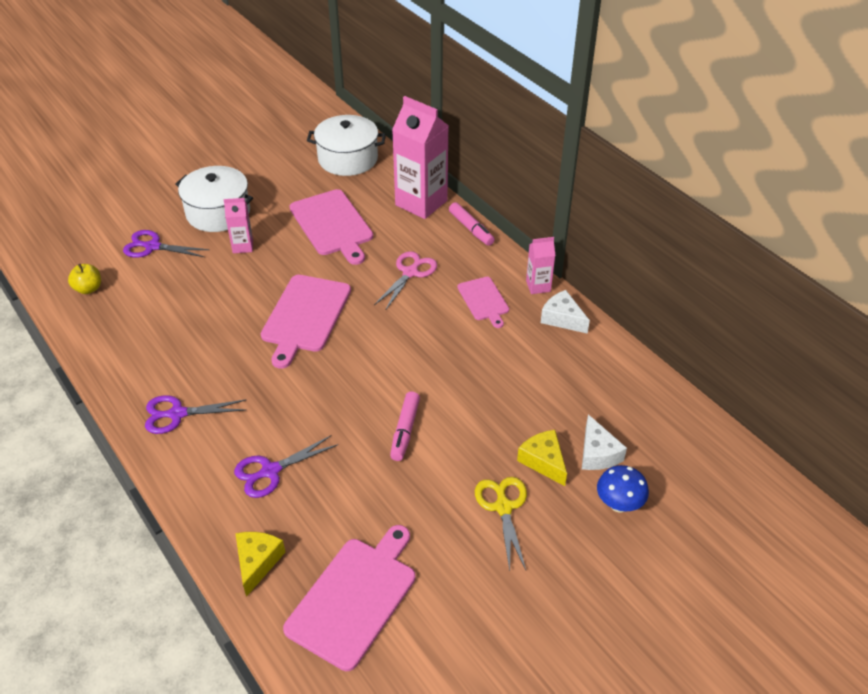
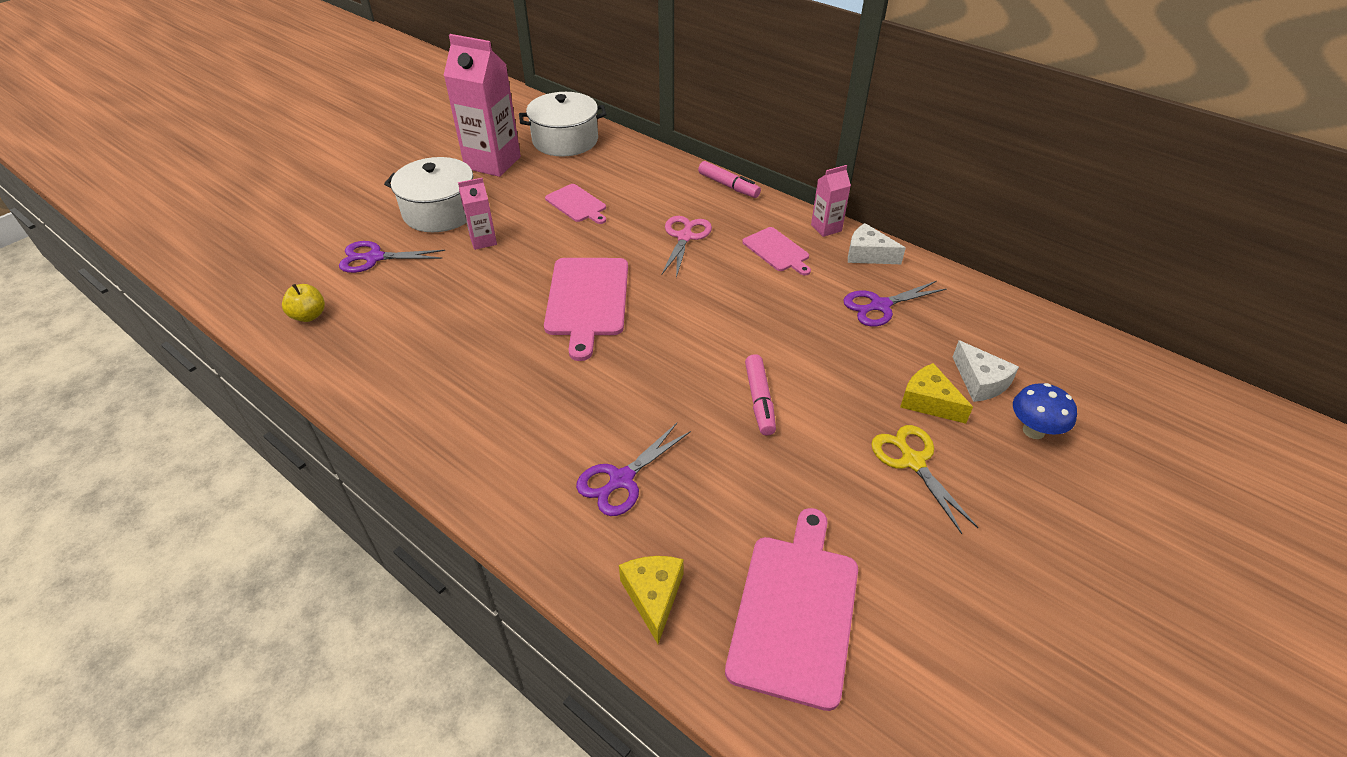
camera: 15 degrees left, 0 degrees up
purple scissors [145,395,246,434] -> purple scissors moved to [843,281,946,327]
pink cutting board [289,189,373,265] -> pink cutting board [545,184,606,224], size x0.57
pink carton [392,96,449,219] -> pink carton moved to [443,34,521,177]

